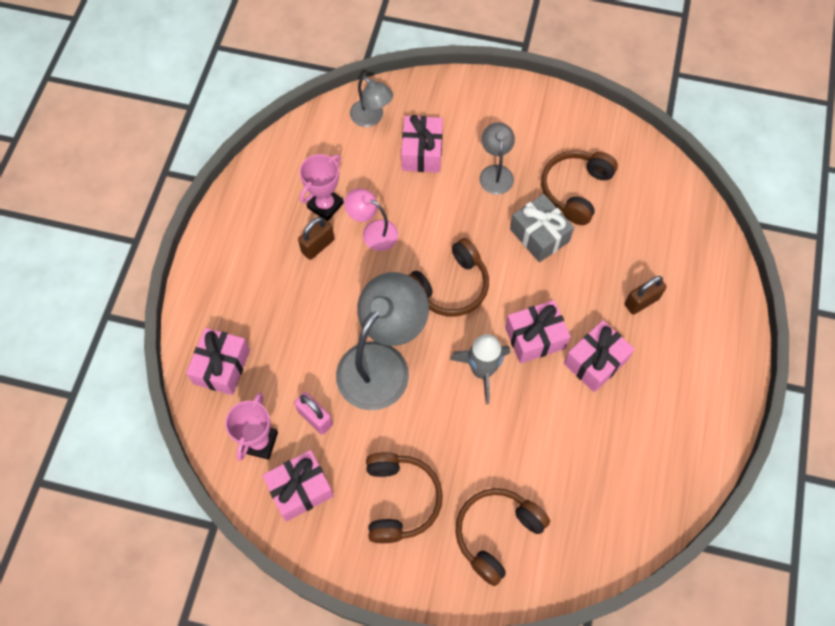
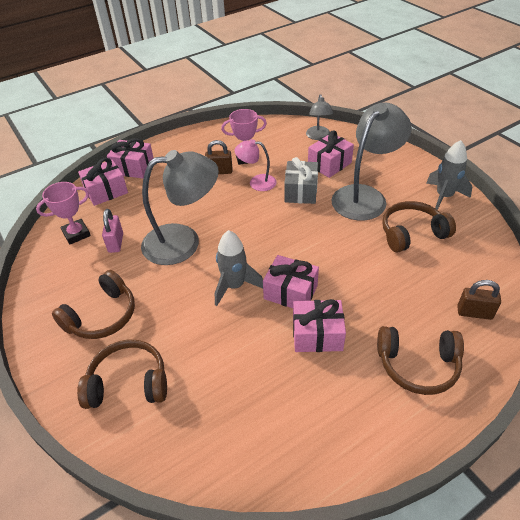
camera: 45 degrees right, 20 degrees down
pink gift [262,450,334,521] -> pink gift moved to [107,138,154,179]
pink lamp [344,188,398,251] -> pink lamp turned 60 degrees counterclockwise [235,139,277,191]
brown headphones [408,238,489,316] -> brown headphones moved to [377,326,464,395]
grey lamp [479,122,515,195] -> grey lamp [331,103,412,221], size x1.92
grey gift [510,194,574,262] -> grey gift moved to [284,157,318,204]
brown padlock [625,276,666,315] -> brown padlock moved to [457,280,501,320]
none -> grey rocket [426,140,472,210]

